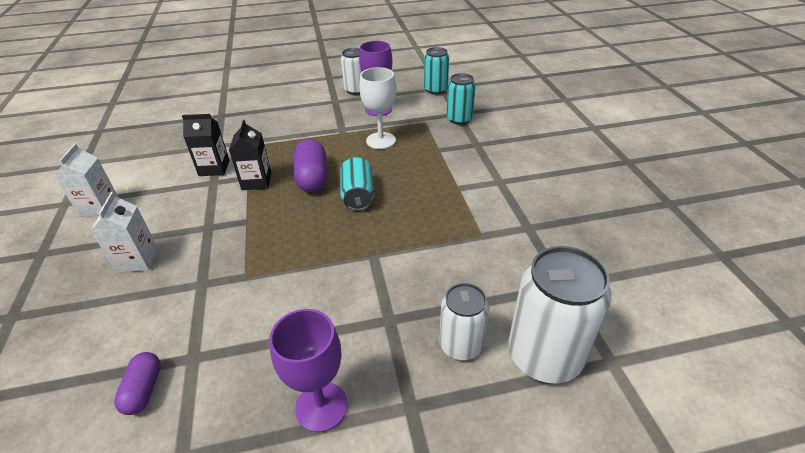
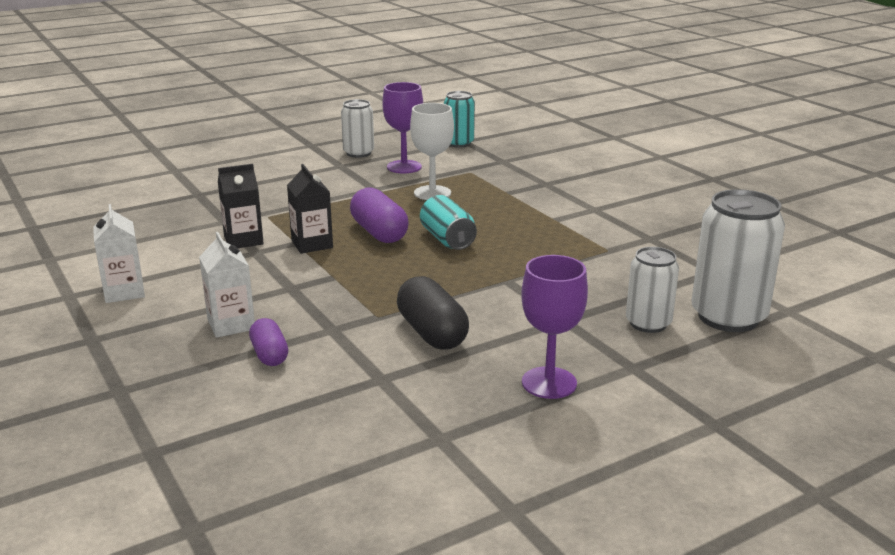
camera: 20 degrees left, 15 degrees down
purple capsule [114,352,161,415] -> purple capsule moved to [249,318,288,366]
turquoise can [447,73,476,125] -> none
none -> black capsule [397,276,469,350]

